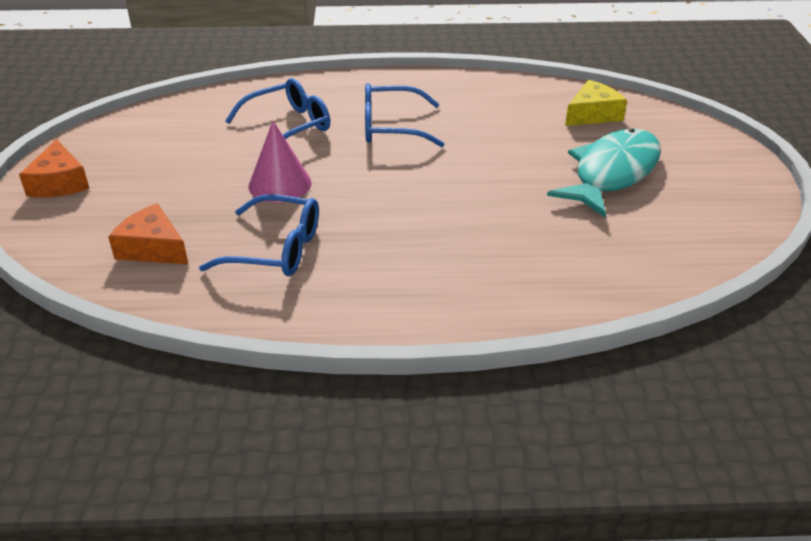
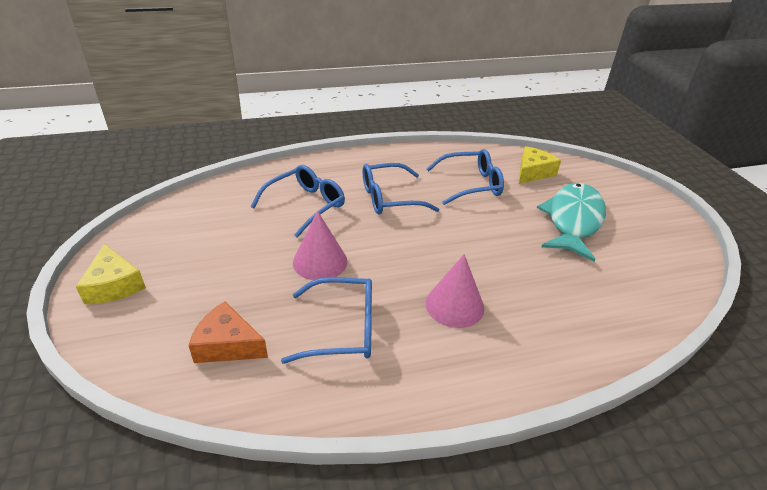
camera: 15 degrees left, 0 degrees up
orange cheese [19,139,90,197] -> yellow cheese [76,244,146,304]
none -> pink cone [425,254,484,328]
none -> blue glasses [426,149,504,205]

